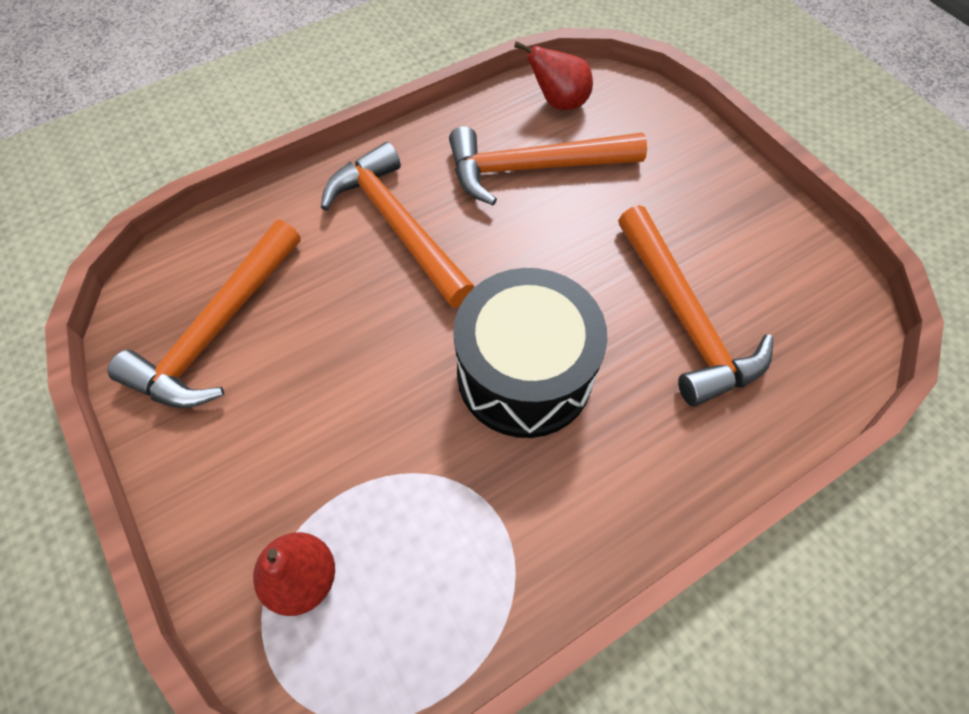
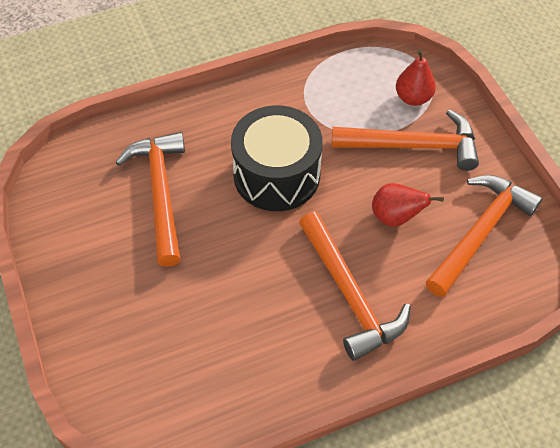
camera: 170 degrees left, 5 degrees down
orange hammer [449,126,647,205] -> orange hammer moved to [332,110,479,171]
red pear [514,41,593,110] -> red pear moved to [372,183,444,227]

